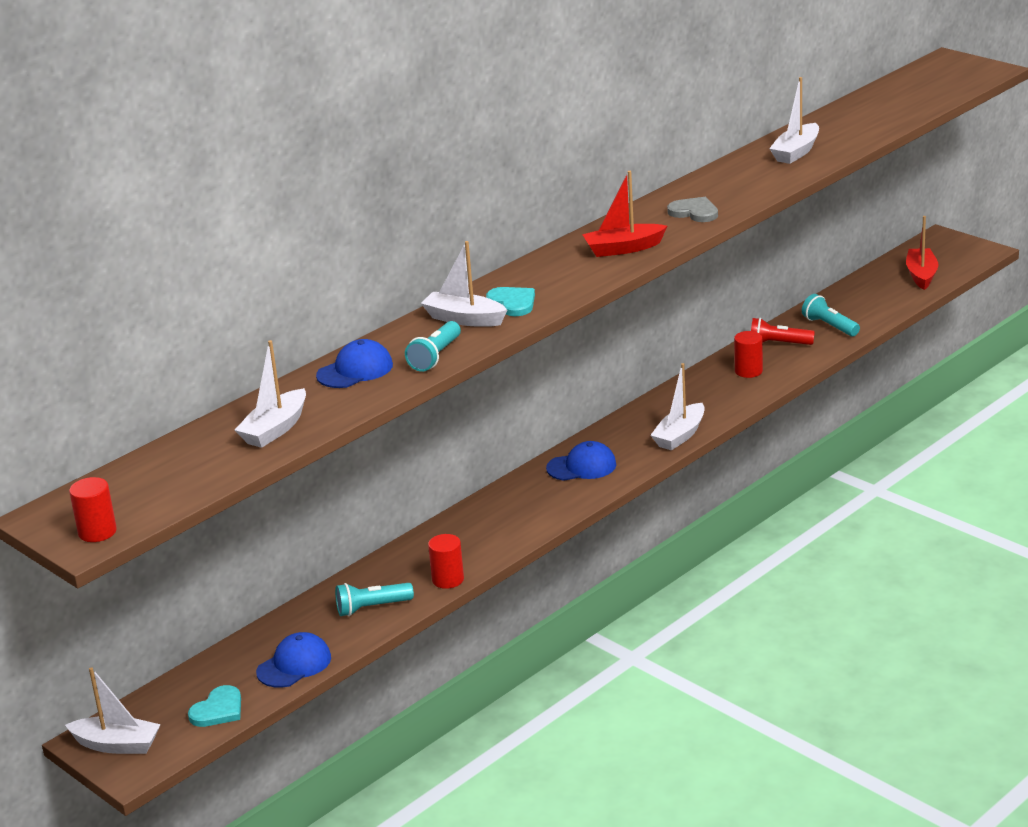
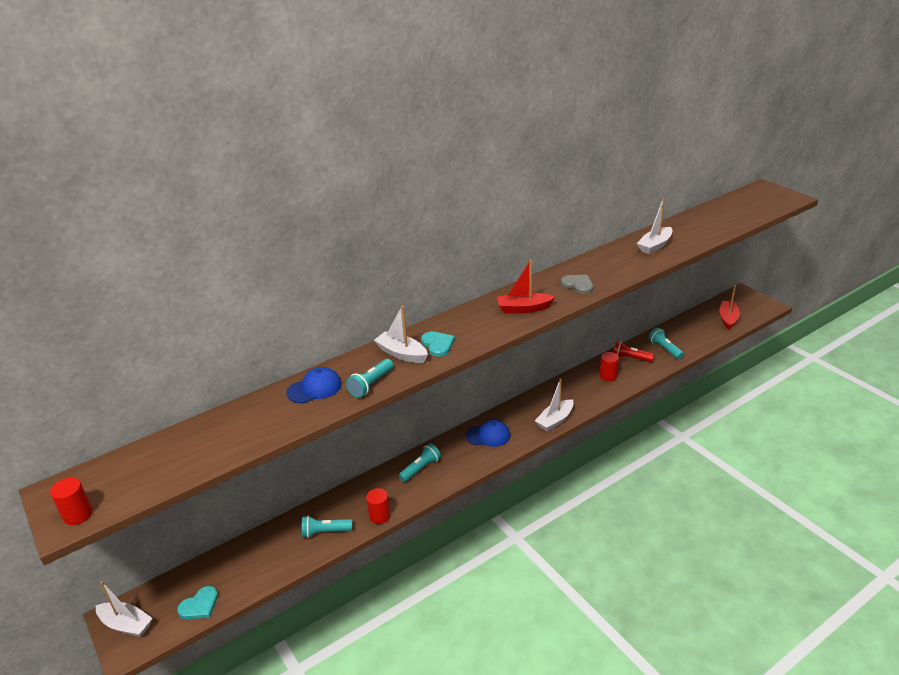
camera: 10 degrees right, 5 degrees up
white boat [235,340,306,448] -> none
blue cap [256,632,331,688] -> none
none -> turquoise flashlight [399,443,441,482]

